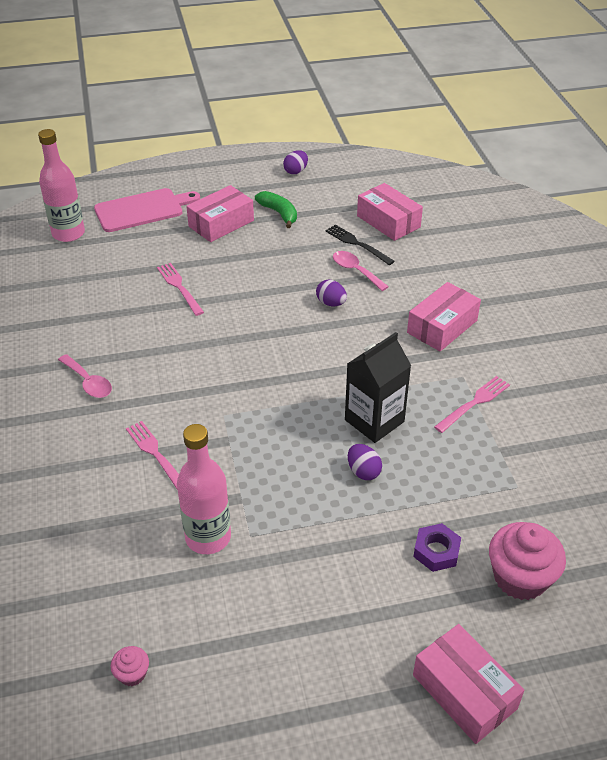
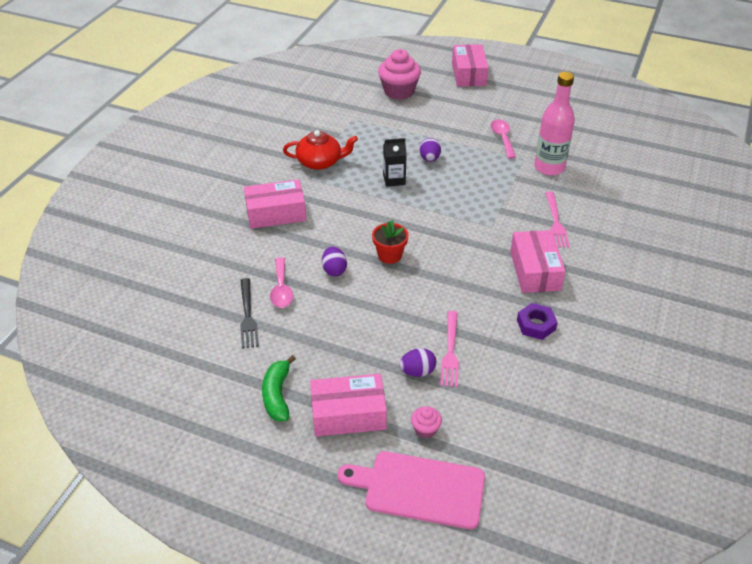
camera: 145 degrees left, 0 degrees up
pink bottle [38,129,85,242] -> none
pink spoon [58,354,112,398] -> pink spoon moved to [491,119,516,159]
pink cupcake [111,646,149,686] -> pink cupcake moved to [411,406,442,438]
purple egg [283,150,308,174] -> purple egg moved to [399,348,436,377]
black carton [345,332,411,443] -> black carton [383,138,407,187], size x0.61
pink box [357,183,423,241] -> pink box moved to [510,230,566,293]
purple nut [413,523,461,572] -> purple nut moved to [517,303,558,340]
pink fork [434,376,510,433] -> red teapot [283,130,358,170]
none -> red flower pot [372,220,409,264]

